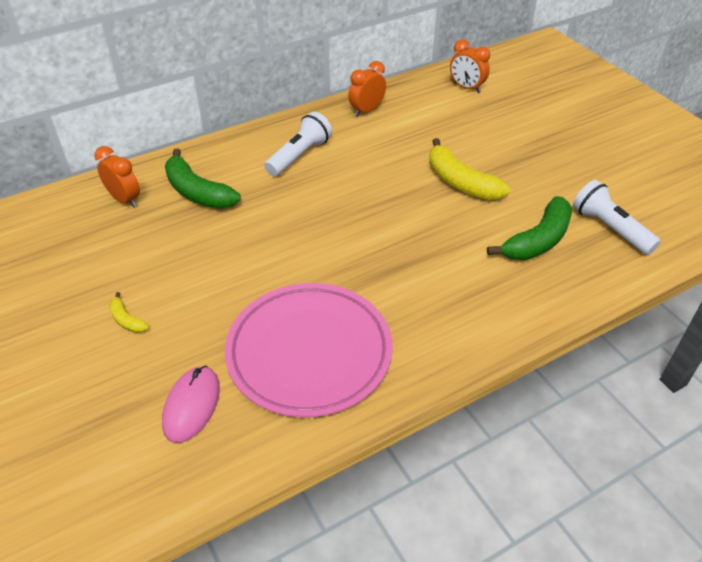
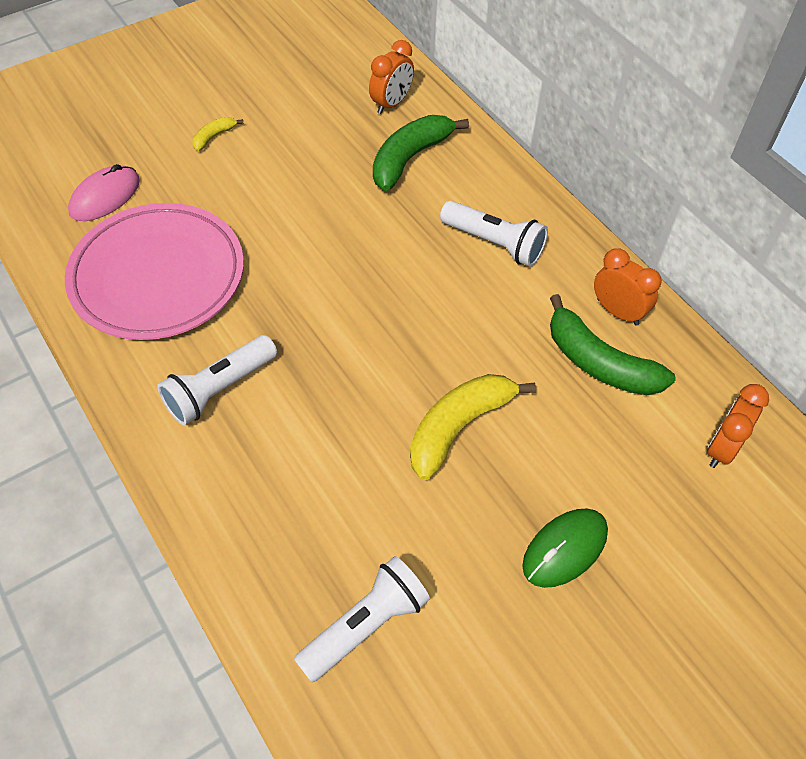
camera: 85 degrees right, 10 degrees up
pink mouse [162,366,220,443] -> pink mouse turned 60 degrees counterclockwise [68,164,140,221]
green banana [487,196,572,260] -> green banana moved to [550,294,675,395]
none -> white flashlight [157,335,277,426]
none -> green mouse [522,509,608,588]

